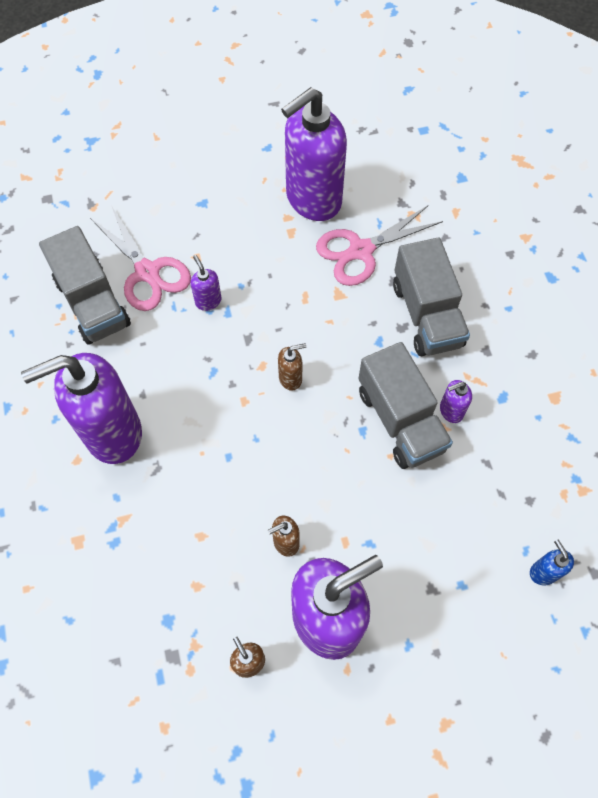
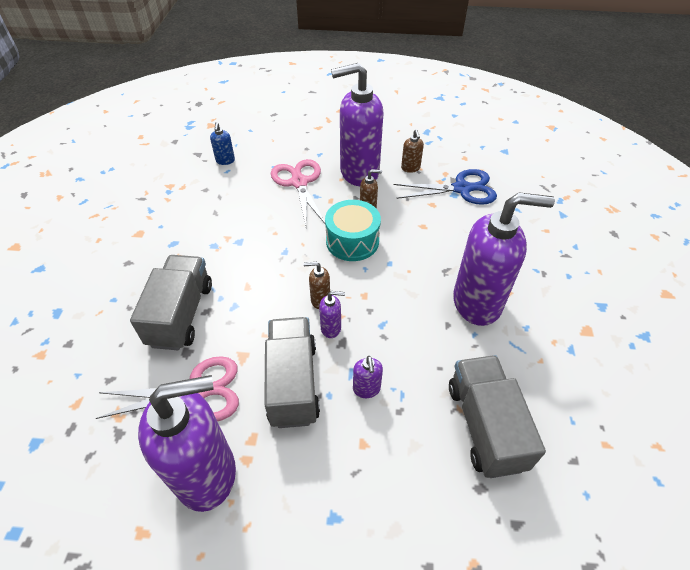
camera: 160 degrees left, 15 degrees down
pink scissors [90,207,191,311] -> pink scissors moved to [271,159,325,226]
grey truck [358,342,453,469] -> grey truck moved to [264,317,320,428]
purple soap dispenser [440,380,472,423] -> purple soap dispenser moved to [319,291,345,338]
none -> turquoise drum [325,200,381,261]
none -> blue scissors [394,169,497,205]

